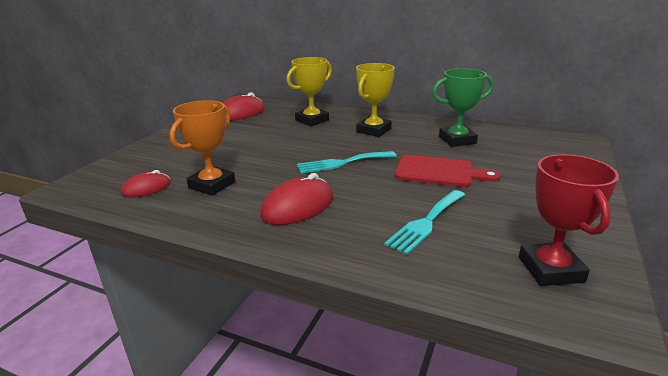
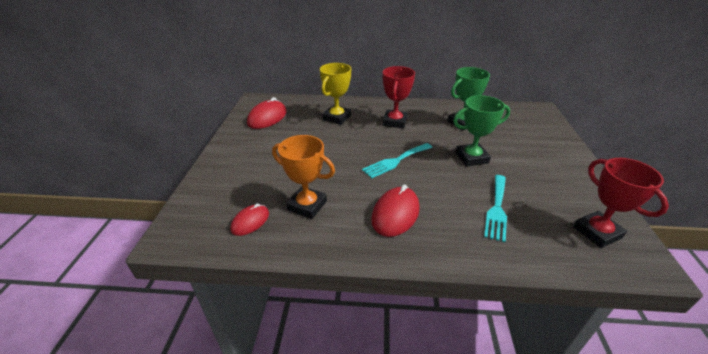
camera: 20 degrees left, 10 degrees up
orange trophy [170,100,235,196] -> orange trophy turned 75 degrees counterclockwise [272,135,335,219]
yellow trophy [356,63,395,137] -> red trophy [383,66,415,129]
red cutting board [395,155,501,187] -> green trophy [453,95,510,166]

